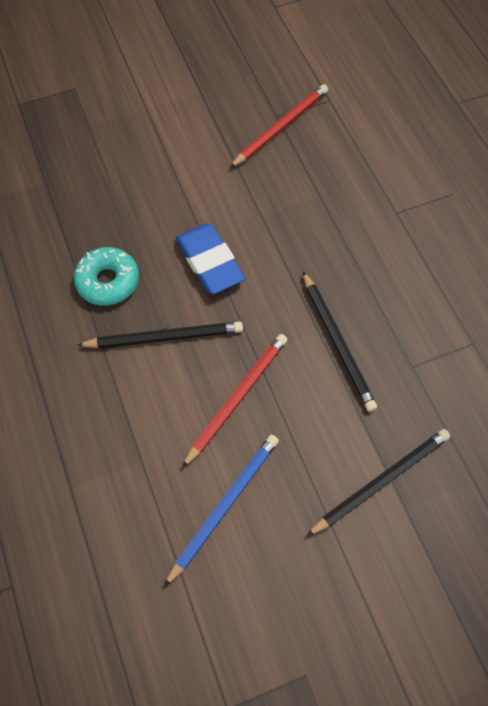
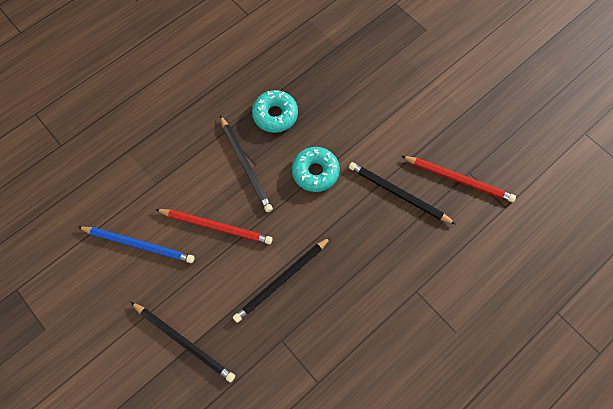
camera: 70 degrees right, 5 degrees up
blue eraser [176,223,245,294] -> turquoise donut [292,147,340,192]
none -> black pencil [349,162,456,224]

